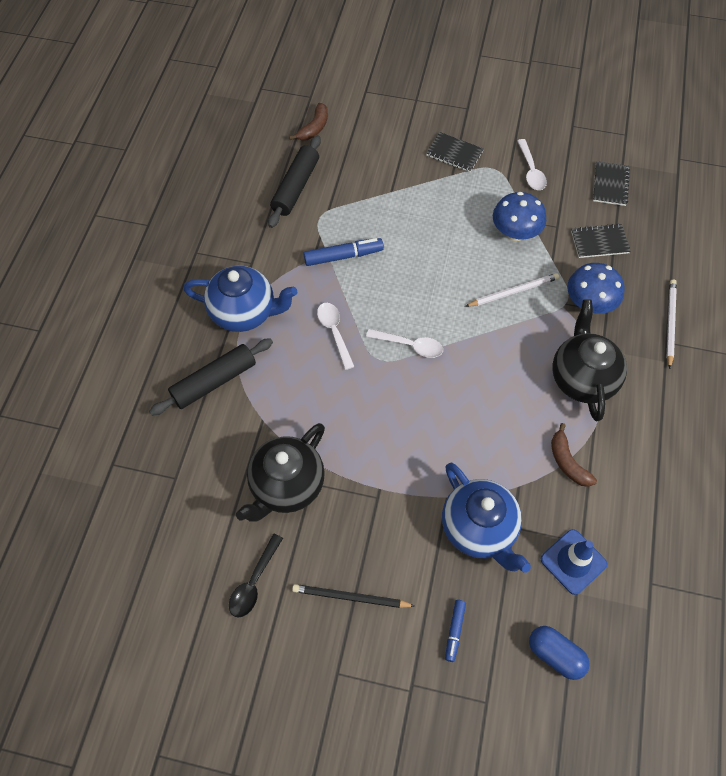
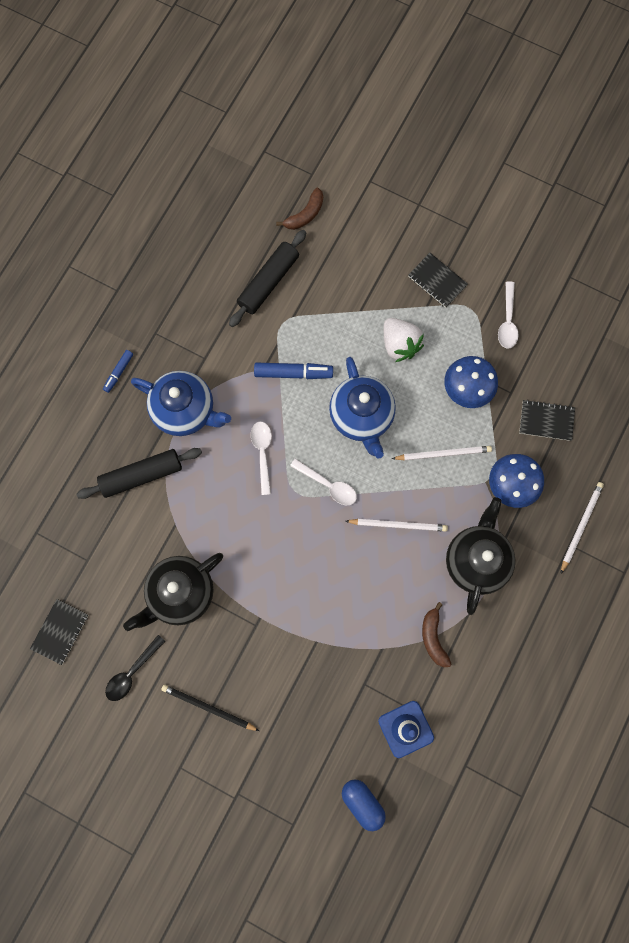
camera: 15 degrees right, 15 degrees up
blue teapot [442,463,531,573] -> blue teapot moved to [329,357,396,459]
blue marker [445,600,466,662] -> blue marker moved to [103,350,133,393]
black notebook [593,161,630,206] -> black notebook moved to [30,599,88,665]
none -> white pencil [346,519,448,532]
none -> white strawberry [384,318,424,362]

